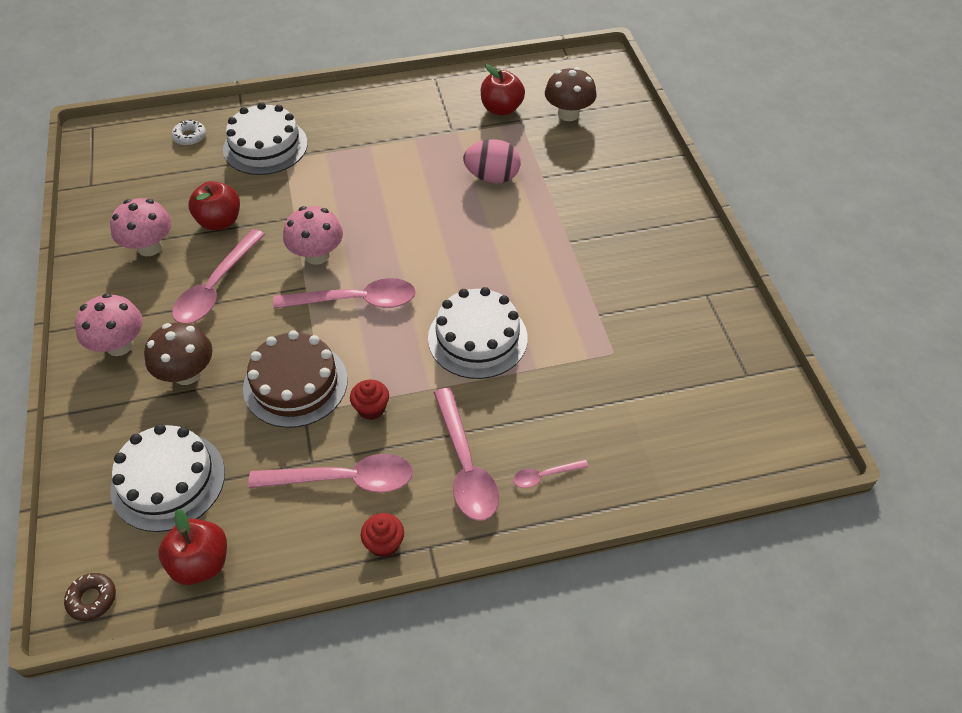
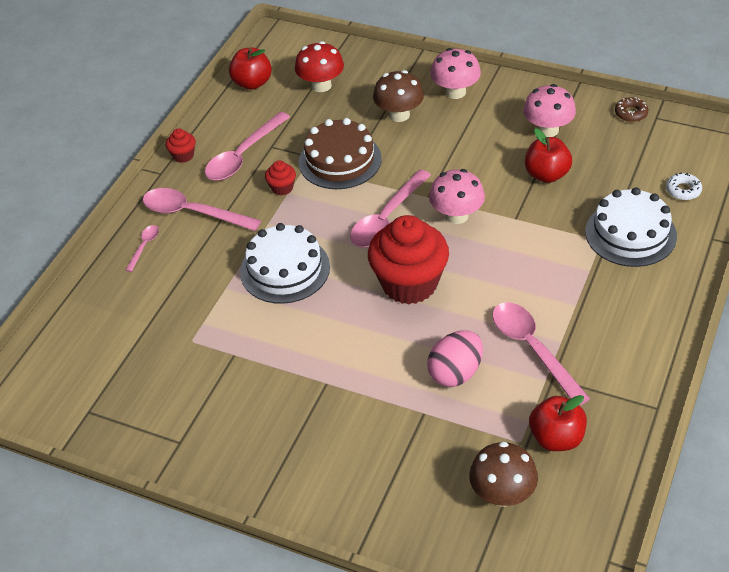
camera: 130 degrees right, 5 degrees down
brown donut [64,573,116,621] -> brown donut moved to [615,97,648,122]
white cake [110,424,225,532] -> red mushroom [295,41,344,92]
pink spoon [172,229,265,324] -> pink spoon moved to [492,302,590,406]
none -> red cupcake [368,215,449,304]

